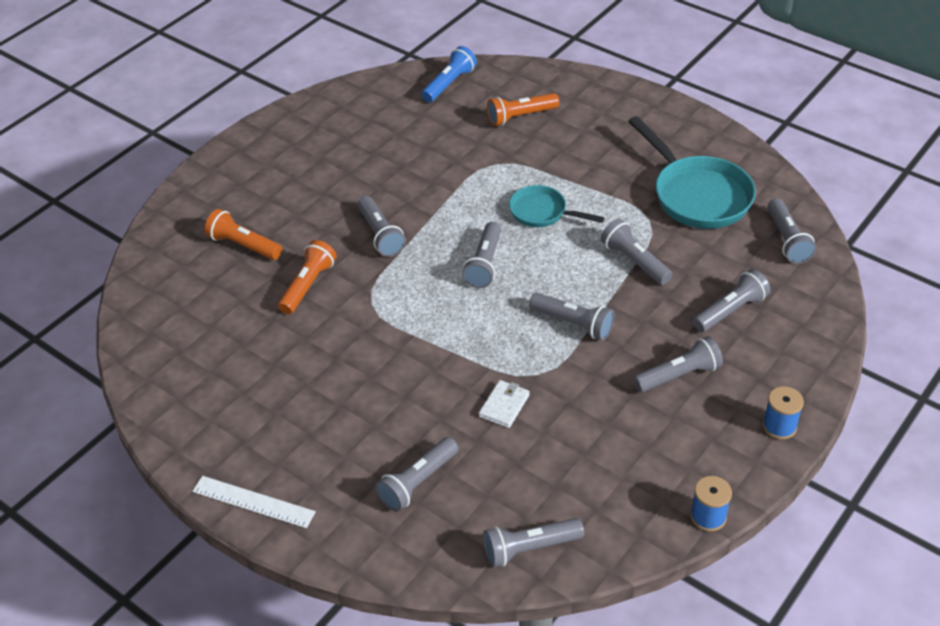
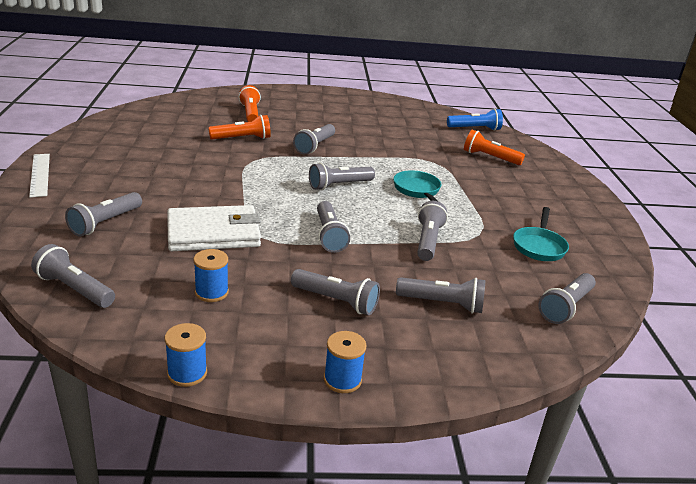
camera: 45 degrees right, 15 degrees down
grey flashlight [375,437,458,512] -> grey flashlight turned 60 degrees counterclockwise [65,192,142,236]
white wallet [479,380,530,428] -> white wallet [167,205,261,251], size x2.09
turquoise pan [628,116,756,229] -> turquoise pan [513,207,569,261], size x0.57
none -> blue spool [193,249,229,302]

